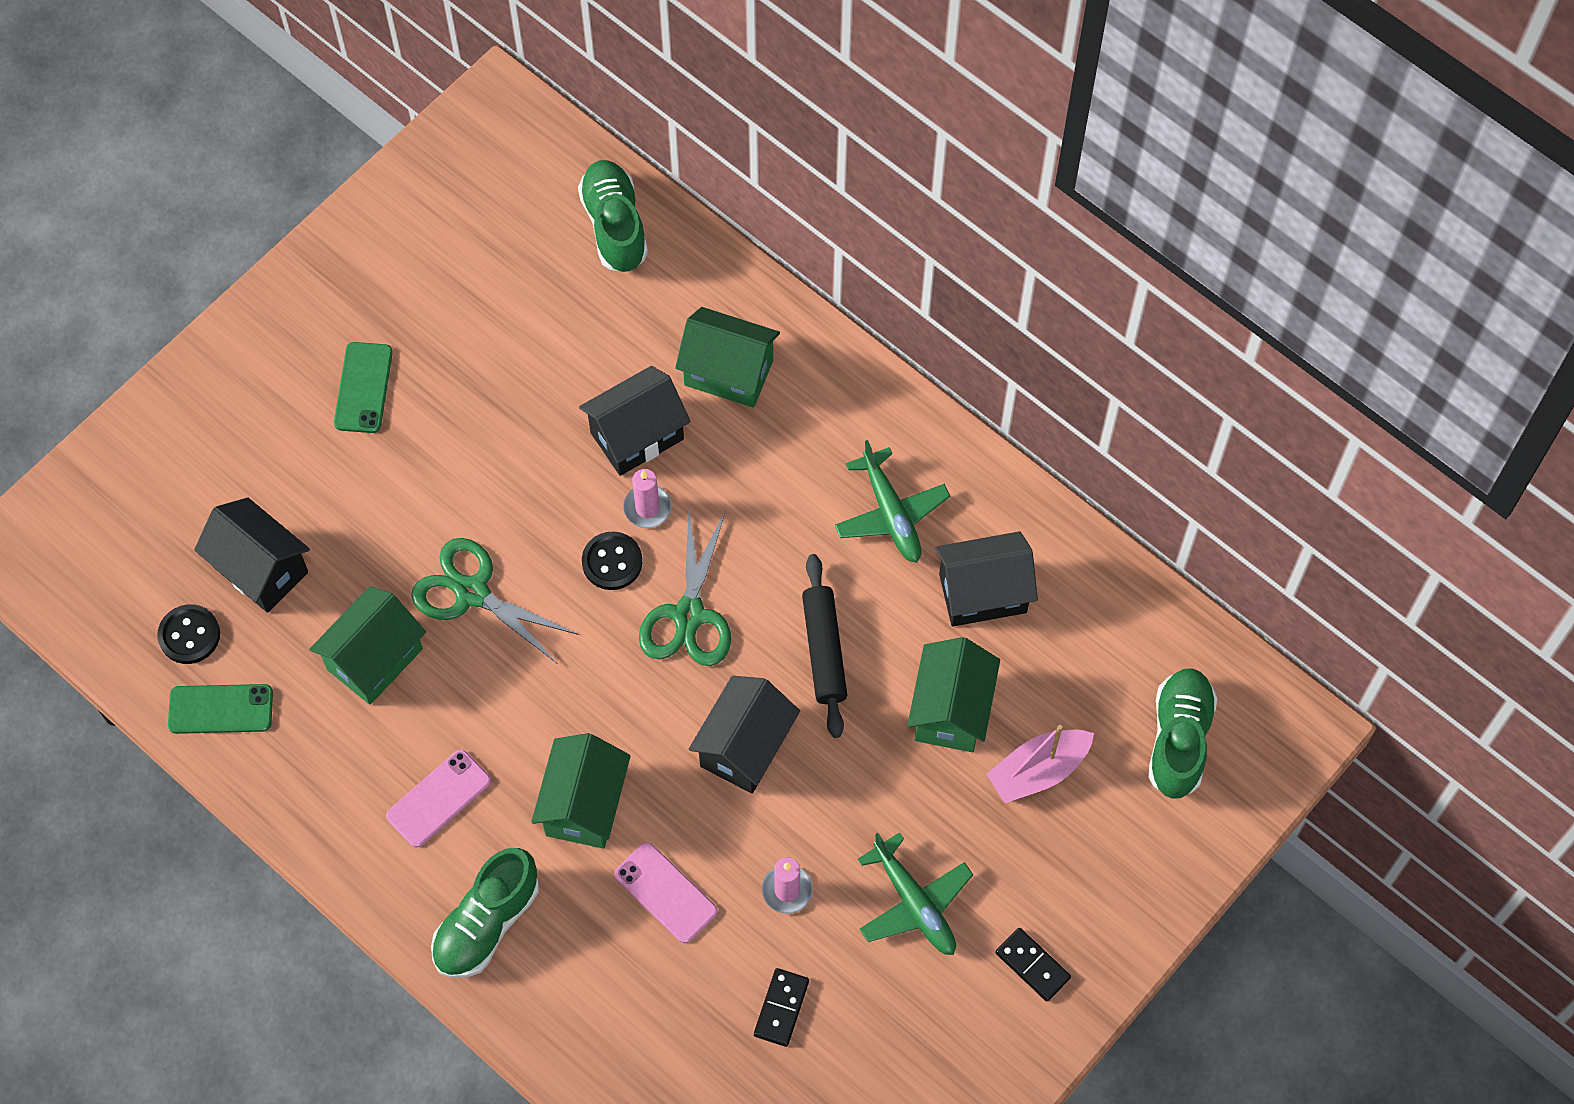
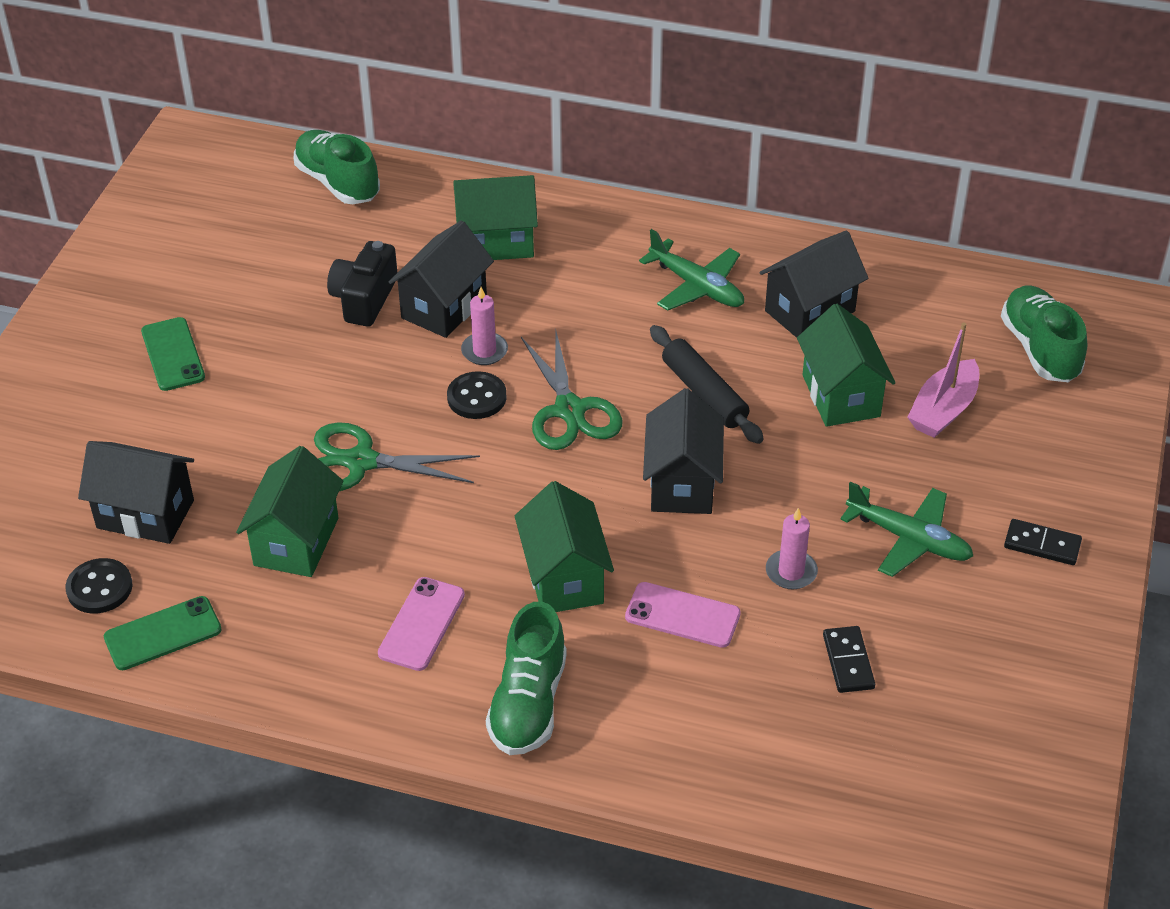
camera: 25 degrees left, 20 degrees down
none -> black camera [327,241,397,327]

